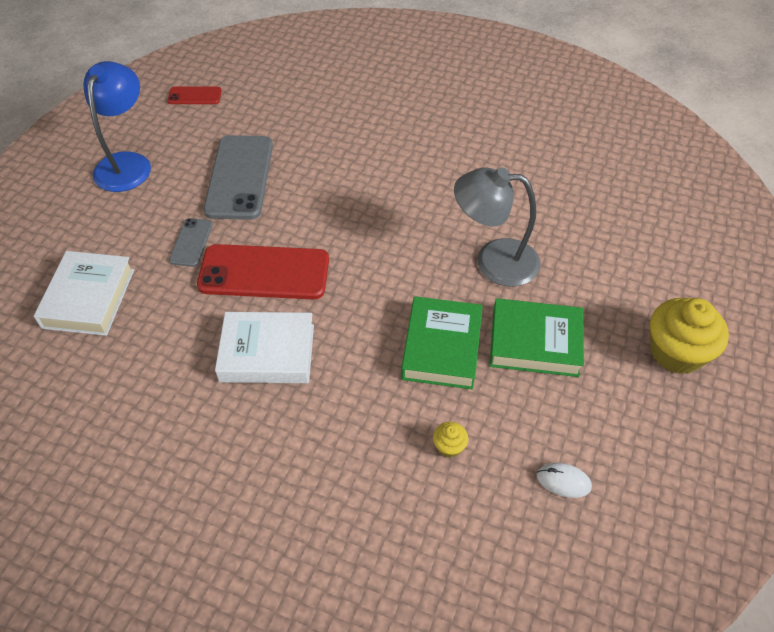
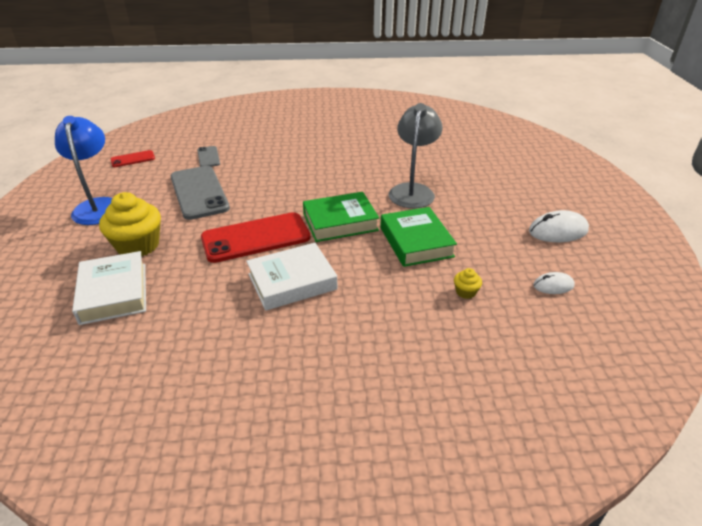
camera: 25 degrees left, 15 degrees down
grey phone [169,218,213,267] -> grey phone moved to [197,146,220,167]
grey lamp [454,167,540,287] -> grey lamp turned 120 degrees clockwise [388,103,442,208]
green book [490,298,584,377] -> green book moved to [303,192,379,242]
yellow cupcake [650,298,729,374] -> yellow cupcake moved to [99,192,161,257]
none -> white mouse [529,210,589,242]

